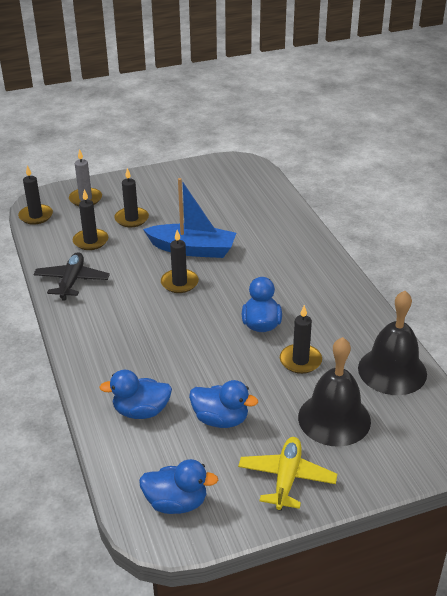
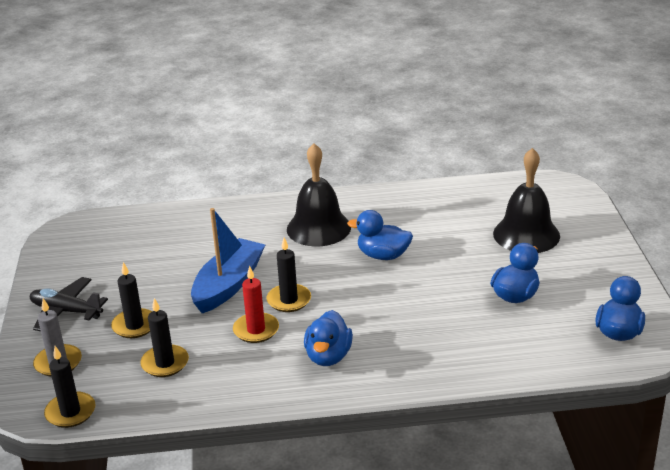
camera: 75 degrees left, 5 degrees down
black plane [33,252,110,301] -> black plane moved to [30,277,108,331]
blue duck [99,370,172,419] -> blue duck moved to [304,310,353,366]
yellow plane [238,437,337,511] -> none
black candle [280,305,322,374] -> none
black bell [358,291,427,395] -> black bell moved to [287,143,351,246]
none -> red candle [233,266,279,343]

